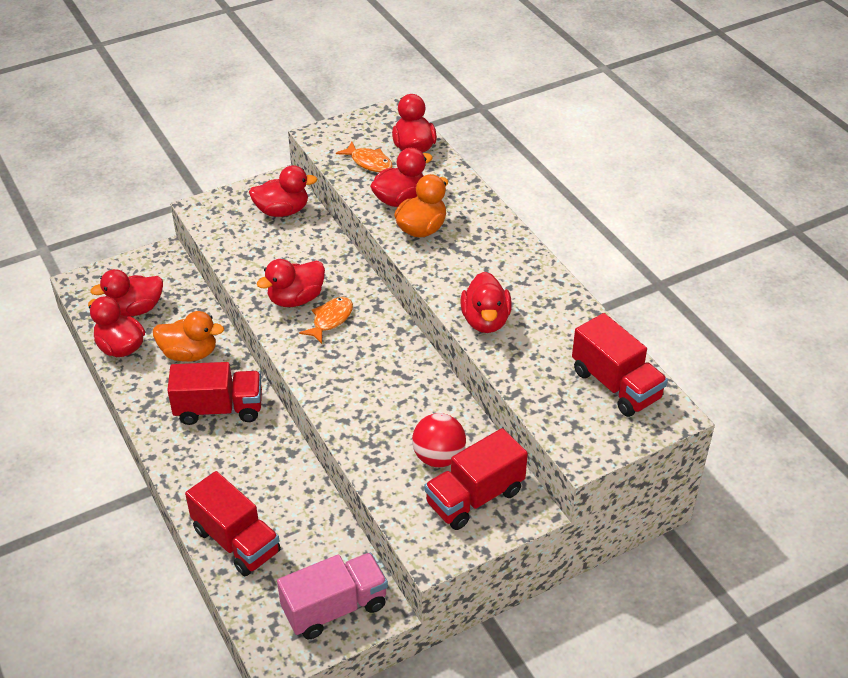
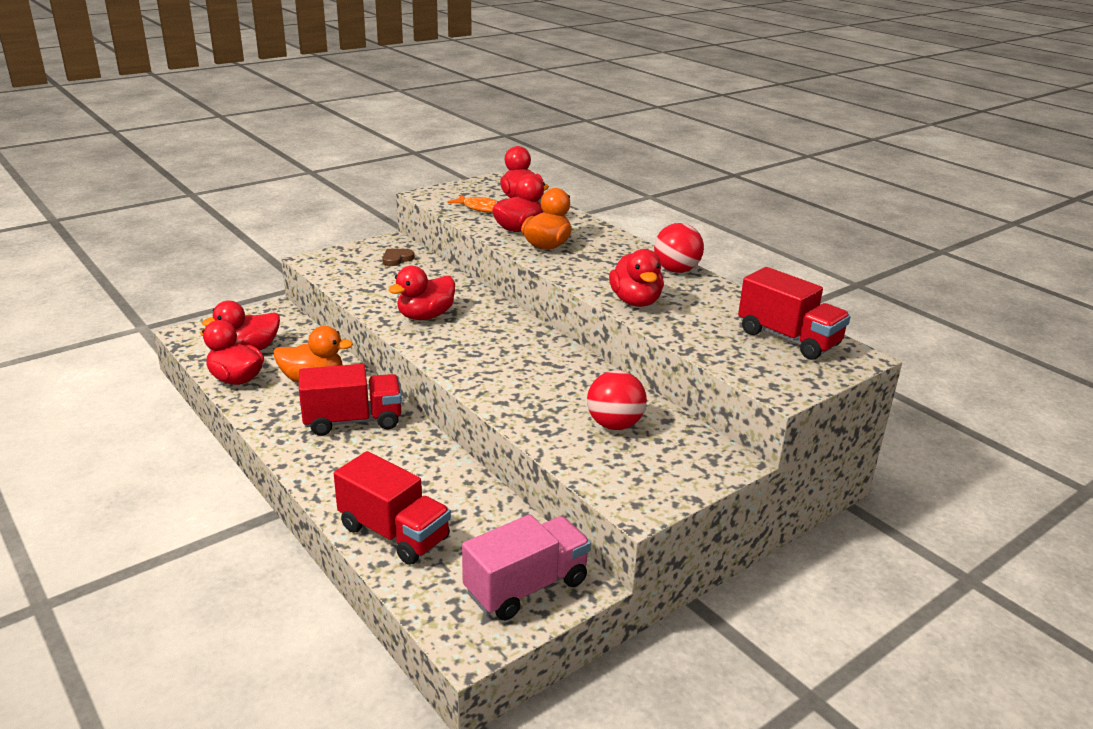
camera: 10 degrees left, 15 degrees down
red duck [249,165,317,217] -> brown heart [382,249,415,266]
orange fish [299,297,353,344] -> none
red truck [424,428,528,530] -> none
none -> red ball [654,223,704,273]

